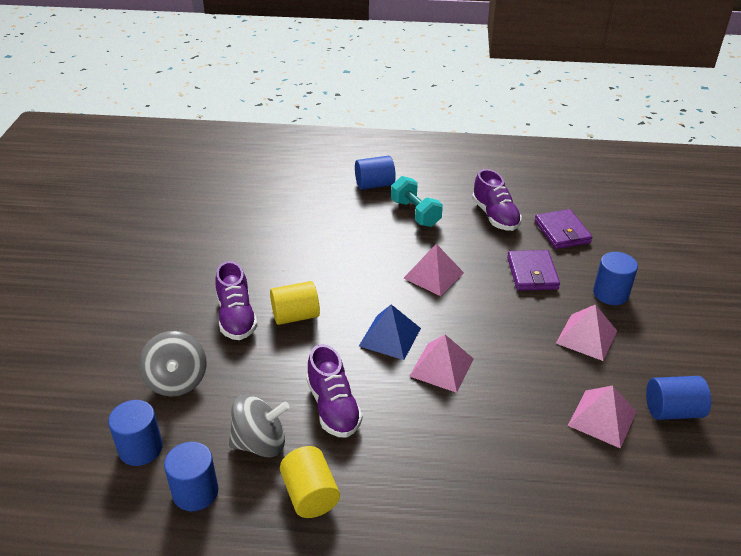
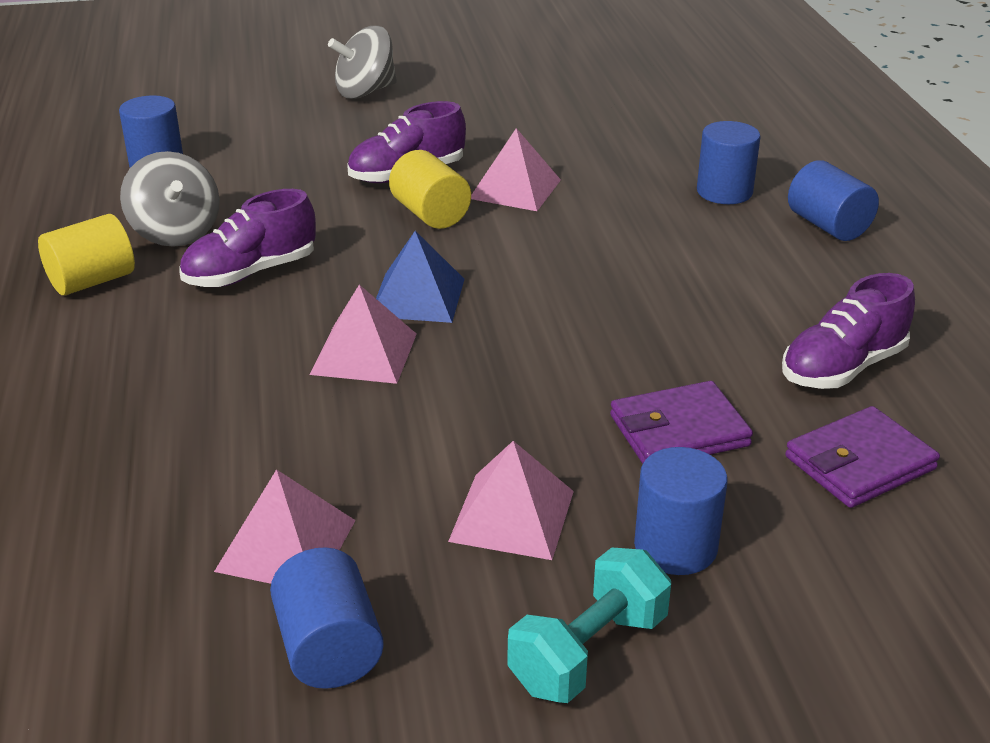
camera: 75 degrees right, 5 degrees down
grey spinning top [139,331,207,397] -> grey spinning top moved to [328,26,397,99]
blue cylinder [164,442,218,511] -> blue cylinder moved to [697,121,760,204]
turquoise dumbbell [391,176,443,227] -> turquoise dumbbell moved to [508,547,671,703]
pink pyramid [403,244,464,296] -> pink pyramid moved to [471,128,561,211]

